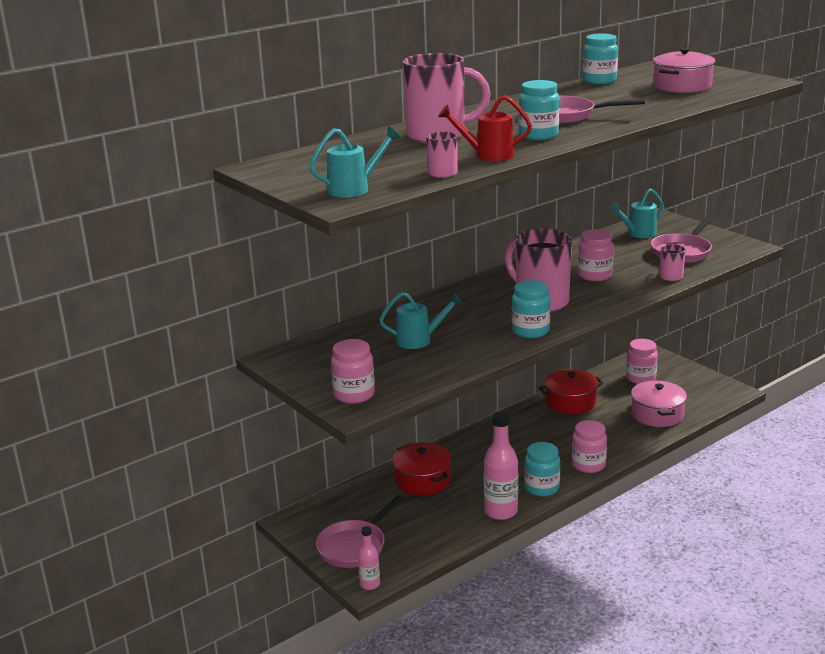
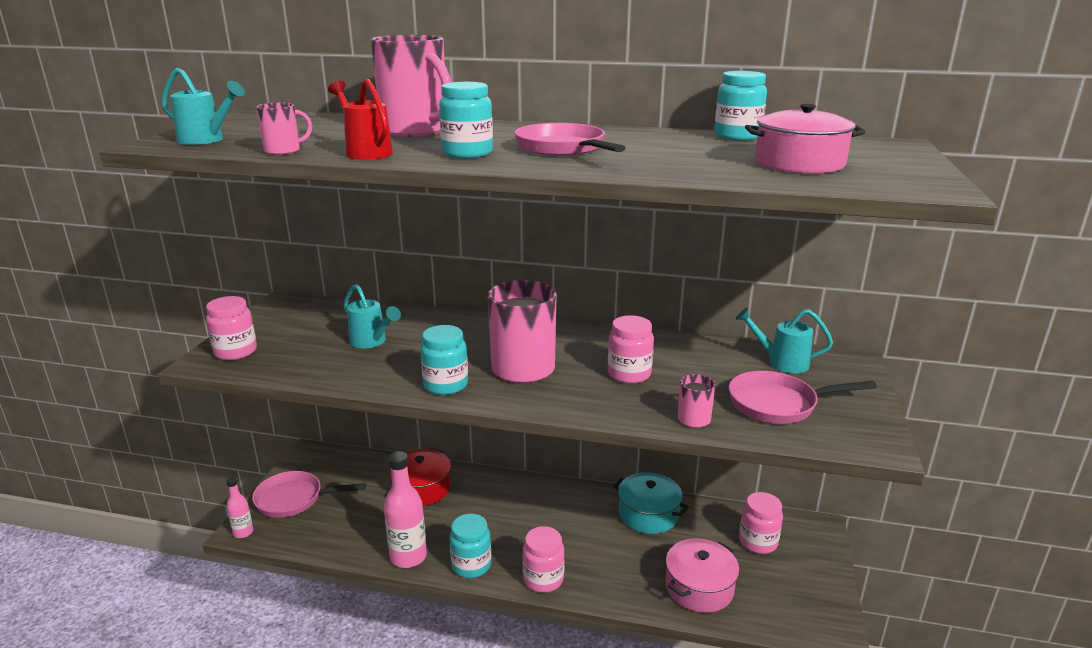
camera: 50 degrees right, 0 degrees up
red pot [539,369,604,414] -> turquoise pot [613,472,689,534]

